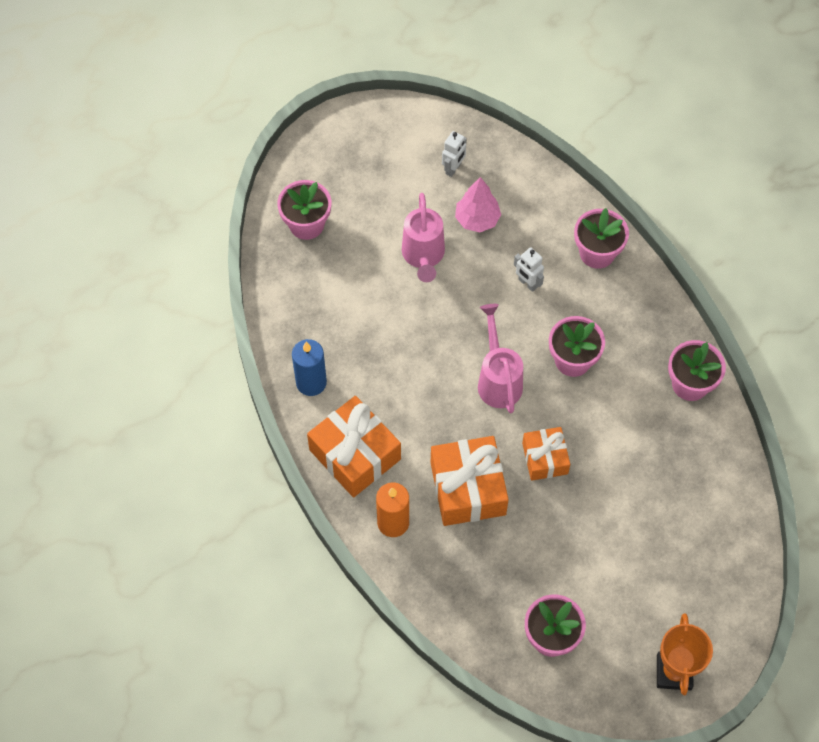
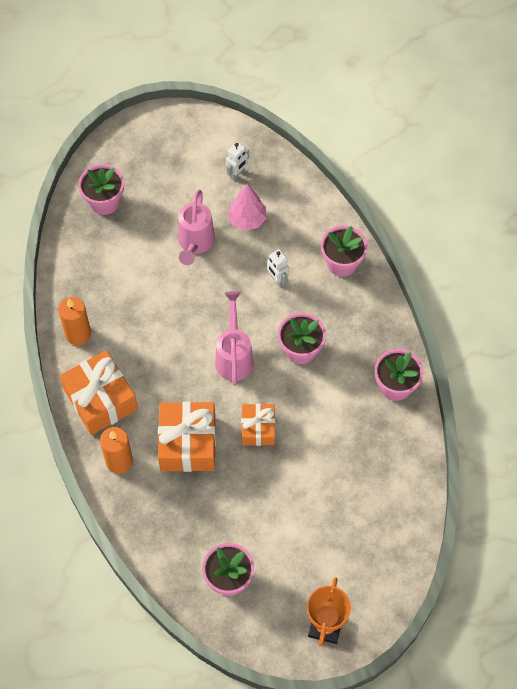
camera: 10 degrees right, 0 degrees up
blue candle [292,339,327,396] -> orange candle [58,297,91,345]

